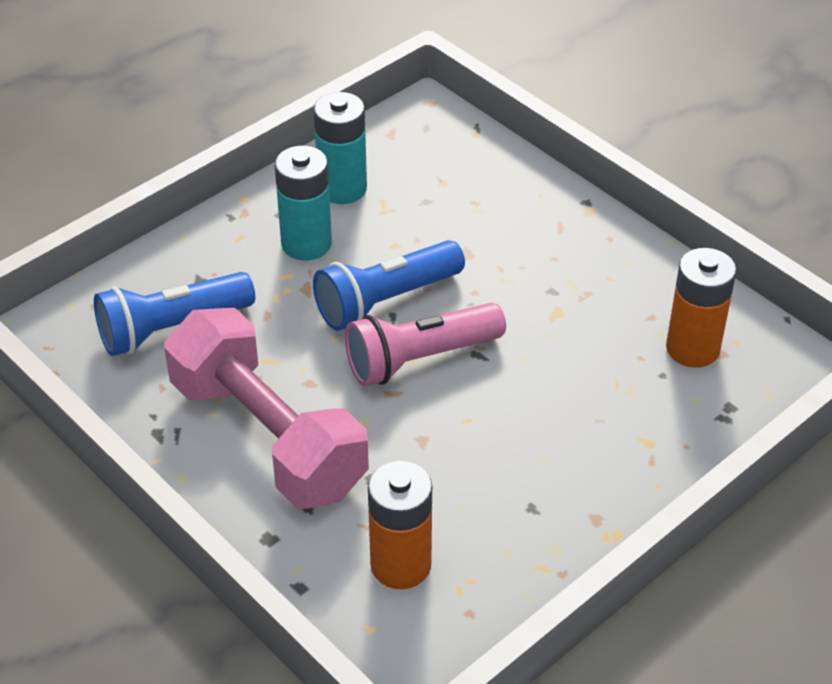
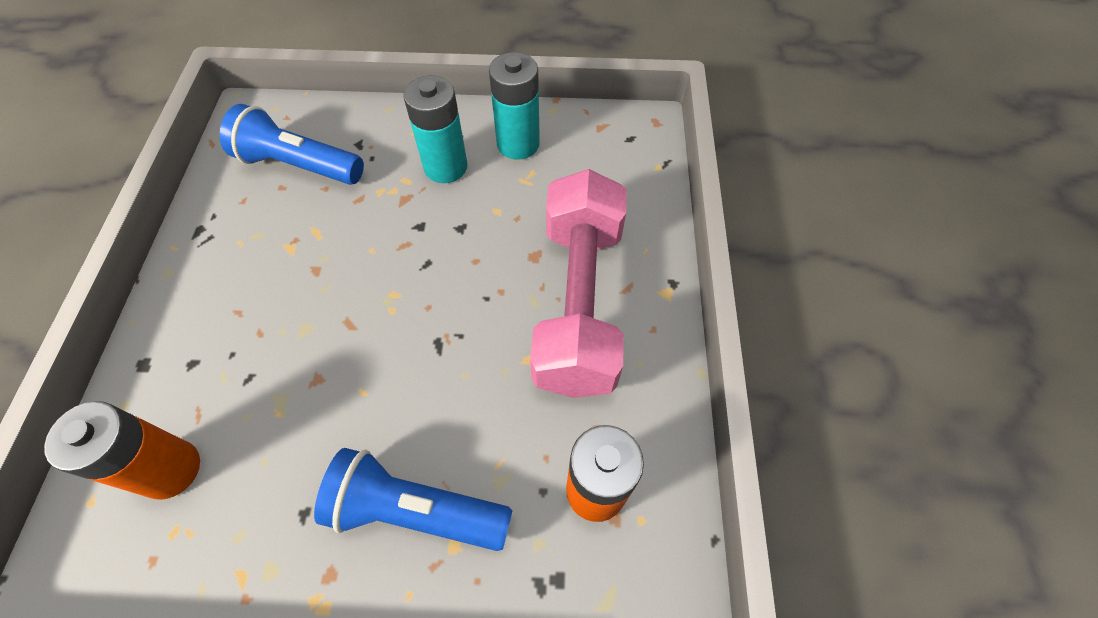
camera: 45 degrees right, 15 degrees up
pink dumbbell [164,308,369,508] -> pink dumbbell moved to [530,169,627,398]
blue flashlight [313,240,465,331] -> blue flashlight moved to [314,448,513,551]
pink flashlight [345,303,506,386] -> none

